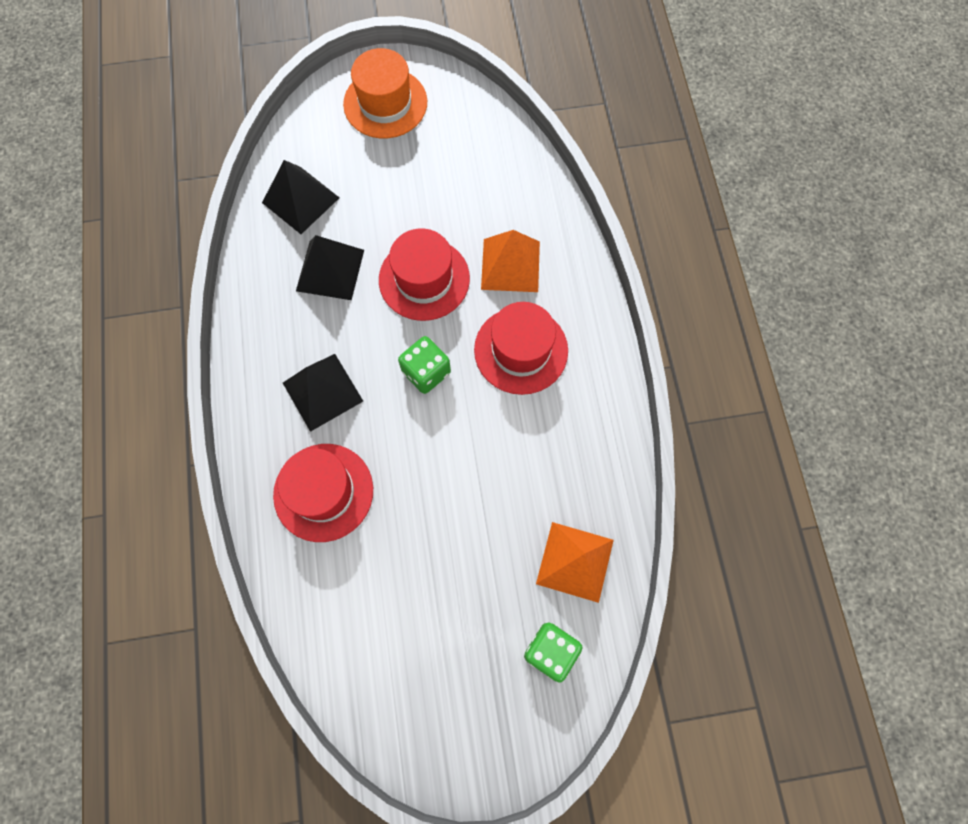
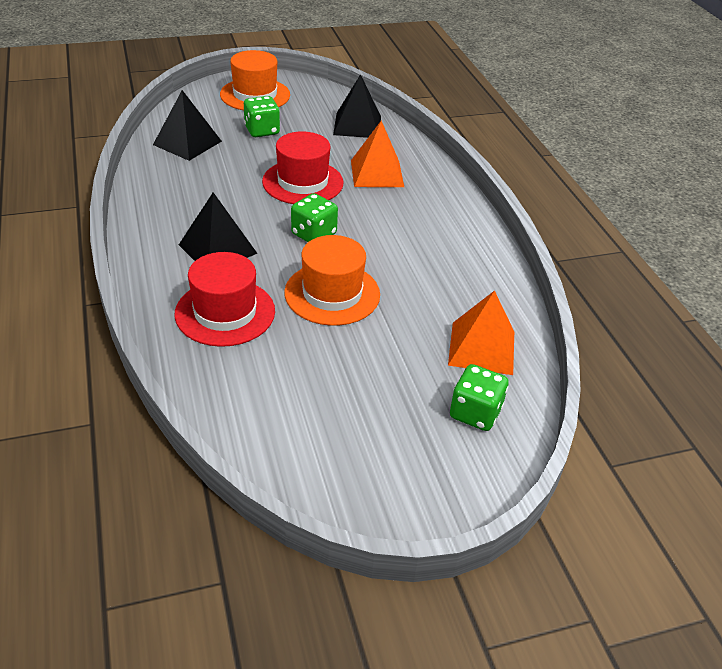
camera: 10 degrees left, 30 degrees down
black pyramid [296,235,364,300] -> black pyramid moved to [333,74,381,138]
red hat [474,302,568,395] -> none
none -> green dice [244,96,280,137]
none -> orange hat [284,235,380,326]

